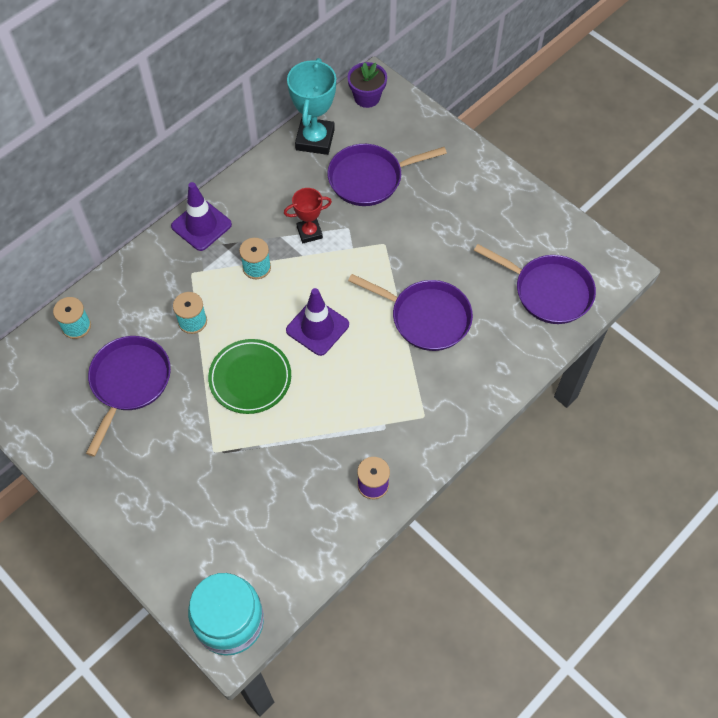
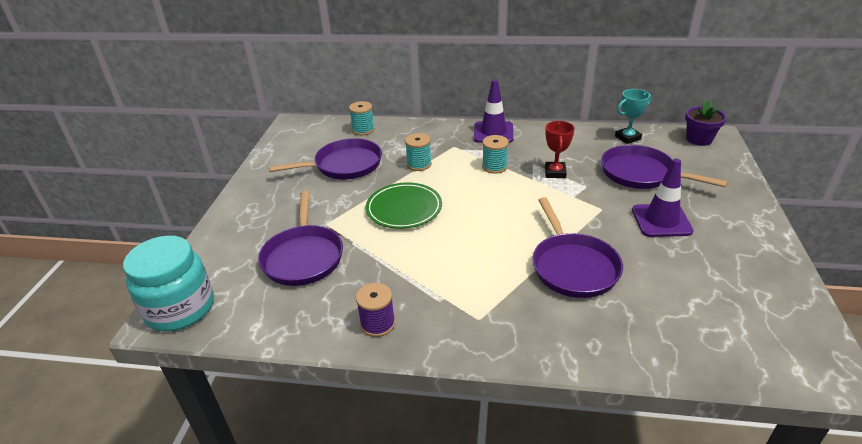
camera: 55 degrees right, 25 degrees down
red trophy [284,188,332,243] -> red trophy turned 60 degrees clockwise [545,121,575,178]
purple traffic cone [286,288,349,356] -> purple traffic cone moved to [632,159,694,237]
turquoise trophy [287,58,336,155] -> turquoise trophy [615,89,651,144], size x0.60
purple pan [474,244,596,324] -> purple pan moved to [258,191,343,286]

